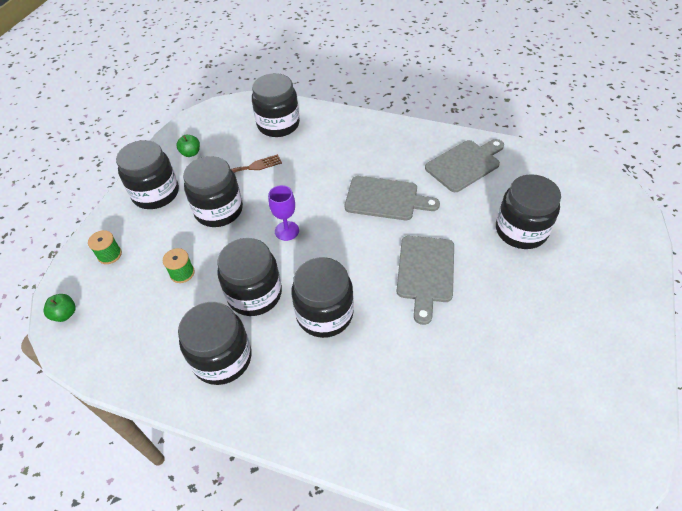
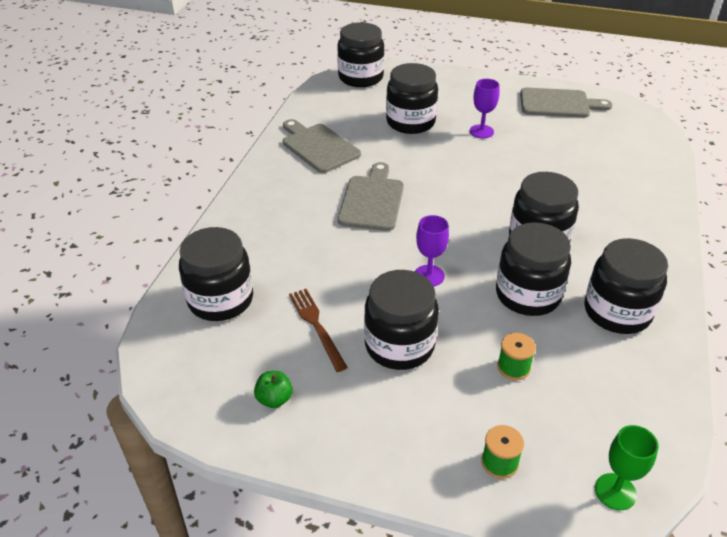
camera: 95 degrees left, 10 degrees down
green apple [44,294,76,322] -> green goblet [595,425,659,510]
black jar [116,140,179,209] -> black jar moved to [337,22,384,87]
grey cutting board [397,236,454,325] -> grey cutting board moved to [520,88,612,118]
none -> purple goblet [470,79,499,138]

